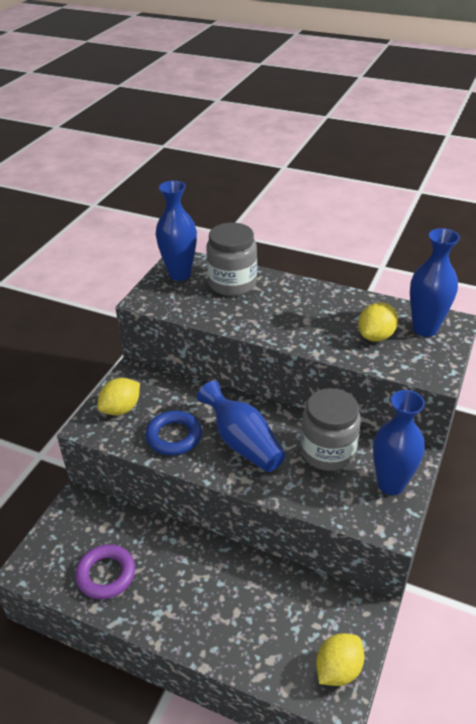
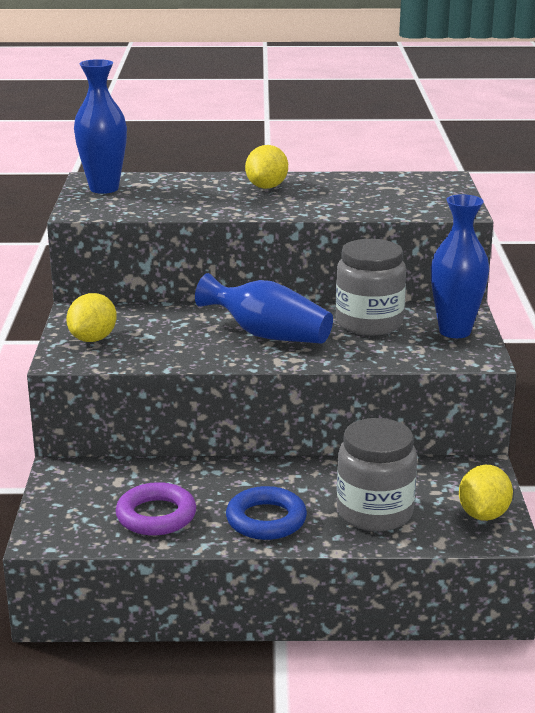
camera: 25 degrees left, 15 degrees down
blue ring [145,411,202,455] -> blue ring moved to [226,486,307,540]
grey jar [206,223,257,296] -> grey jar moved to [337,418,417,531]
yellow lemon [358,303,398,342] -> yellow lemon moved to [245,145,288,189]
blue vase [410,228,460,337] -> none

